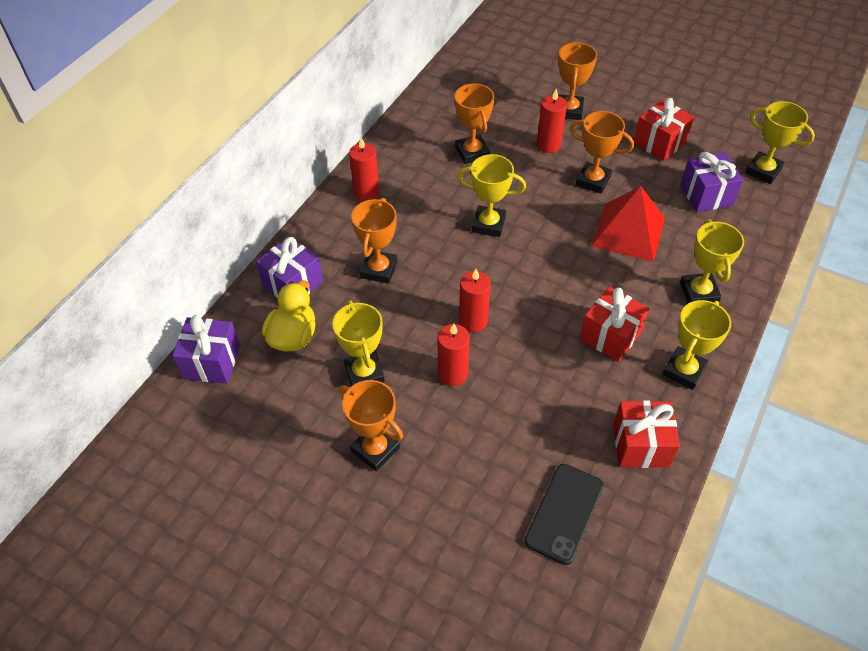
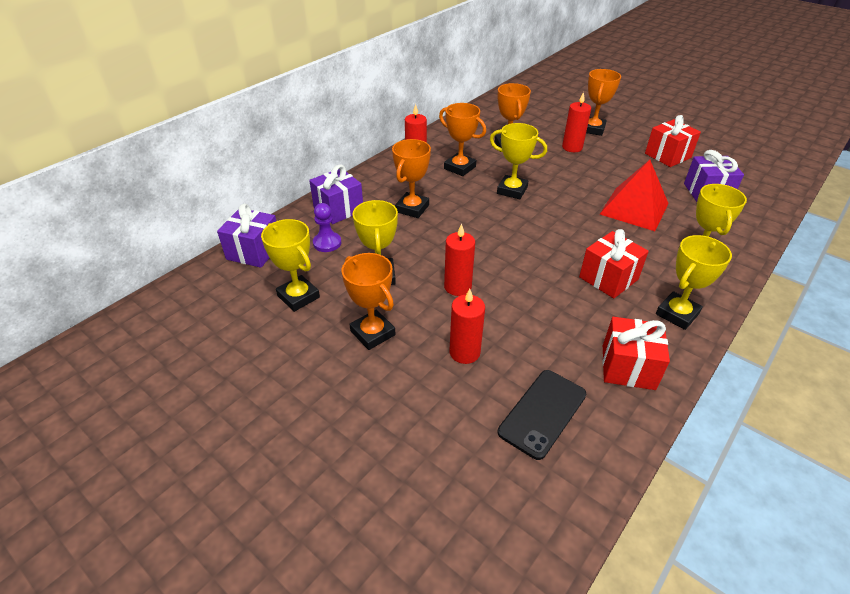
camera: 10 degrees right, 10 degrees down
yellow duck [262,280,316,352] -> purple pawn [313,203,341,252]
red candle [459,269,491,332] -> red candle moved to [449,289,485,364]
orange trophy [570,111,634,194] -> orange trophy moved to [439,103,486,176]
yellow trophy [745,101,815,184] -> yellow trophy moved to [261,219,320,312]

